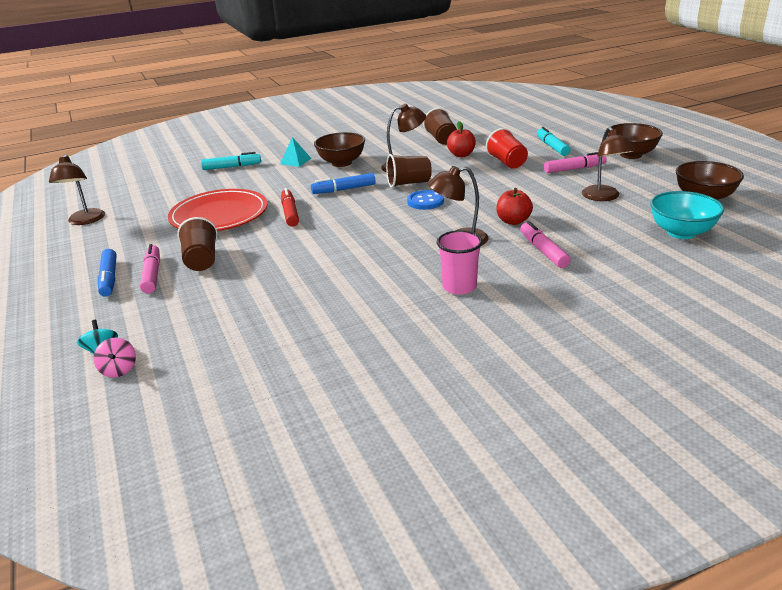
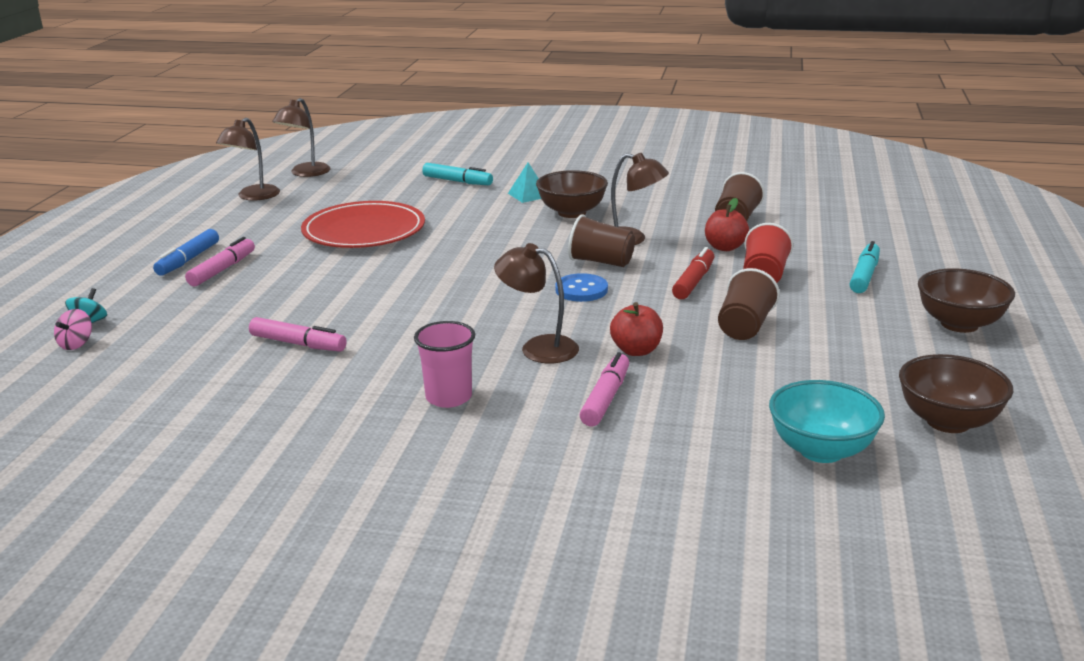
camera: 35 degrees right, 5 degrees down
brown cup [177,217,218,271] -> brown cup moved to [718,268,780,340]
red marker [281,188,299,227] -> red marker moved to [672,247,714,299]
blue marker [311,173,376,194] -> none
pink marker [544,152,607,173] -> pink marker moved to [249,317,347,352]
brown lamp [582,127,635,201] -> brown lamp moved to [272,98,331,177]

